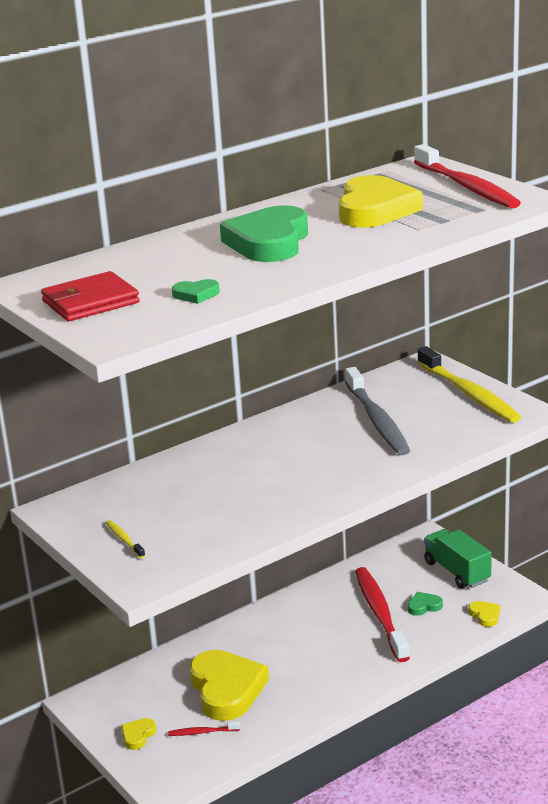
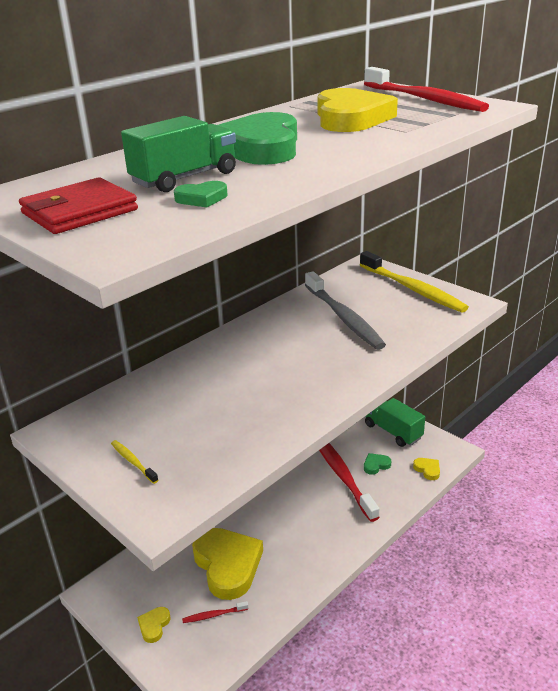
camera: 10 degrees left, 5 degrees up
none -> green truck [121,116,236,192]

